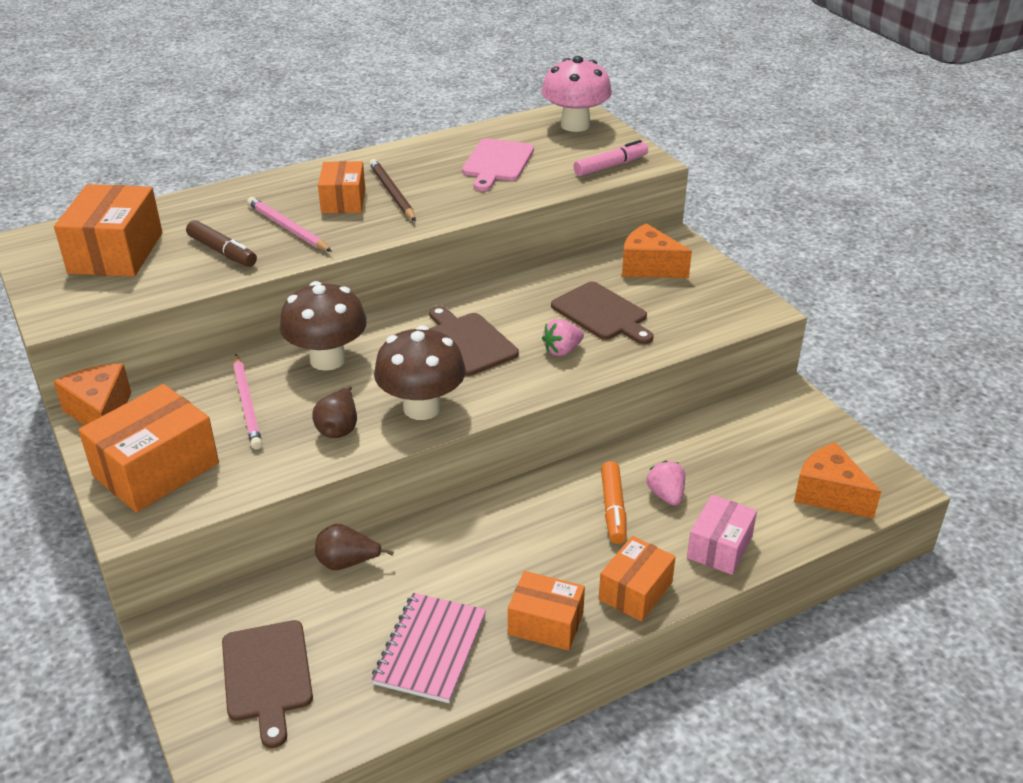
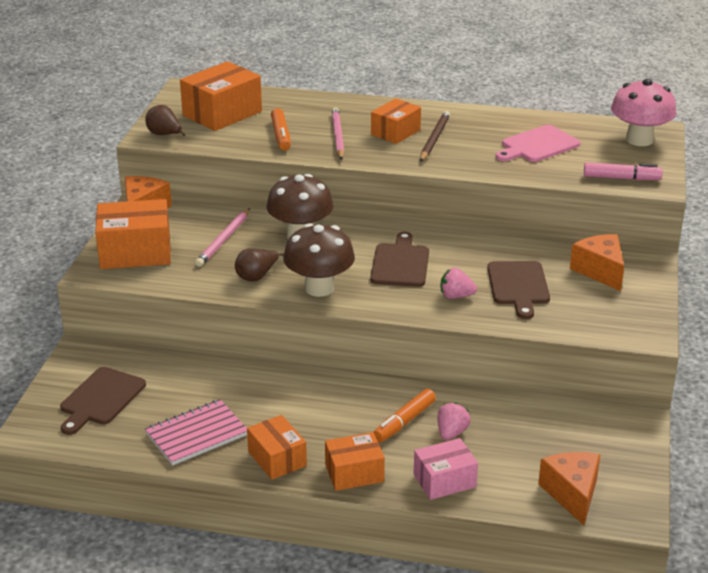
camera: 40 degrees right, 5 degrees down
brown marker [186,220,257,267] -> orange marker [271,108,291,150]
brown pear [315,524,394,570] -> brown pear moved to [145,105,186,136]

